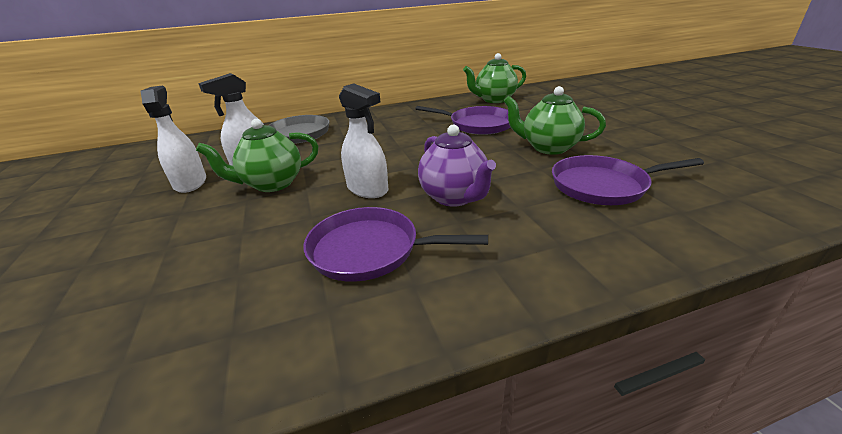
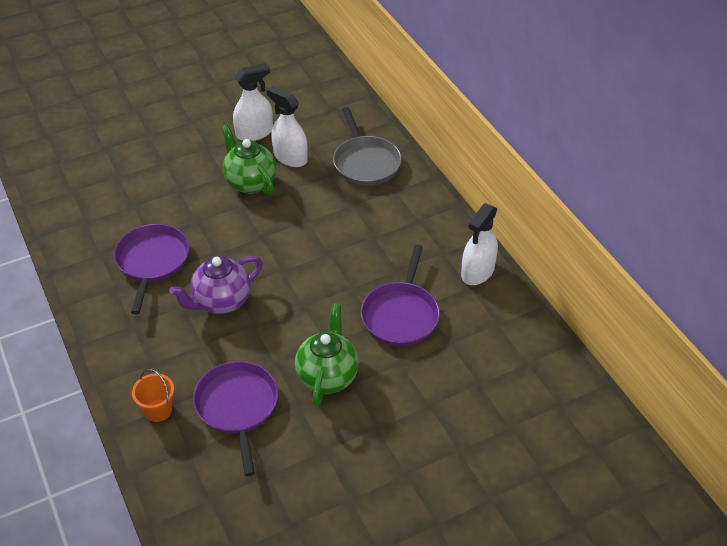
camera: 80 degrees right, 15 degrees up
white spray bottle [339,83,388,198] -> white spray bottle moved to [461,203,498,285]
green teapot [463,53,526,103] -> none
none -> orange bucket [132,369,174,422]

